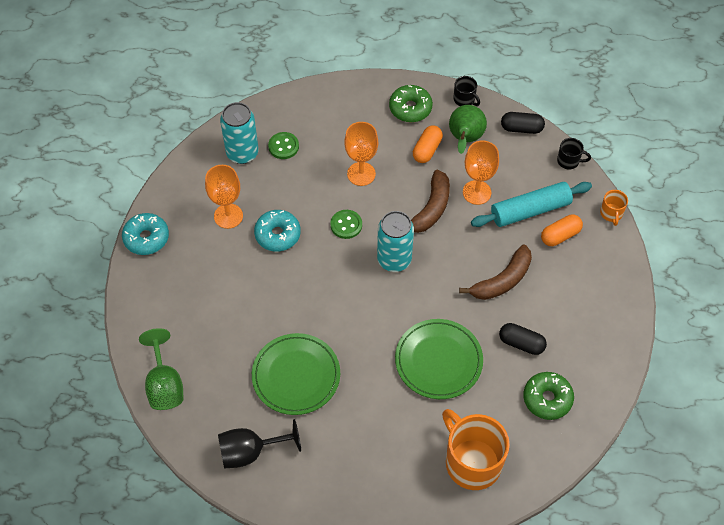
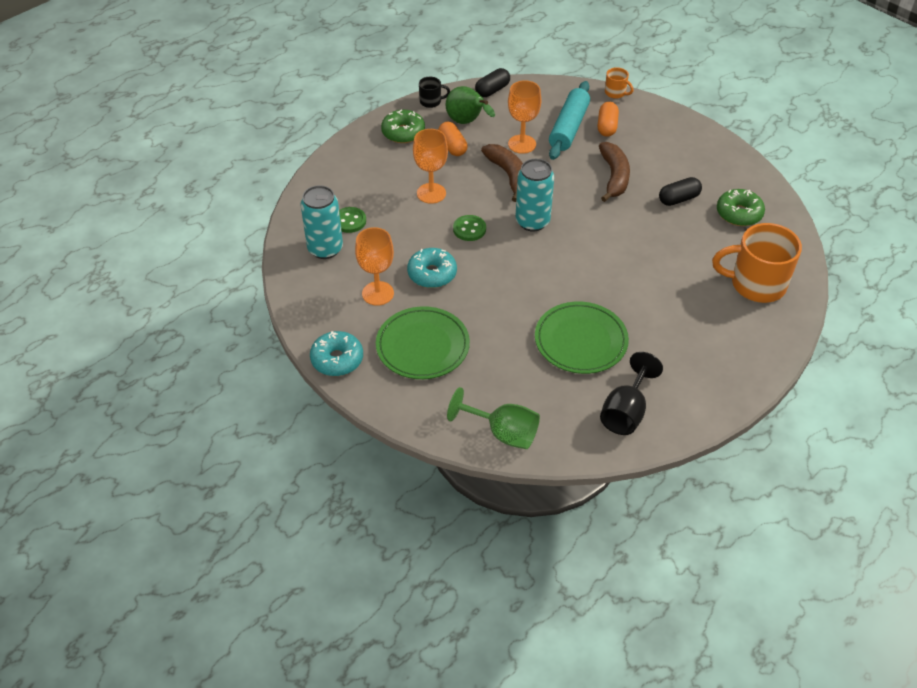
camera: 50 degrees left, 10 degrees down
green plate [395,319,483,399] -> green plate moved to [376,306,470,379]
black mug [557,138,591,169] -> none

